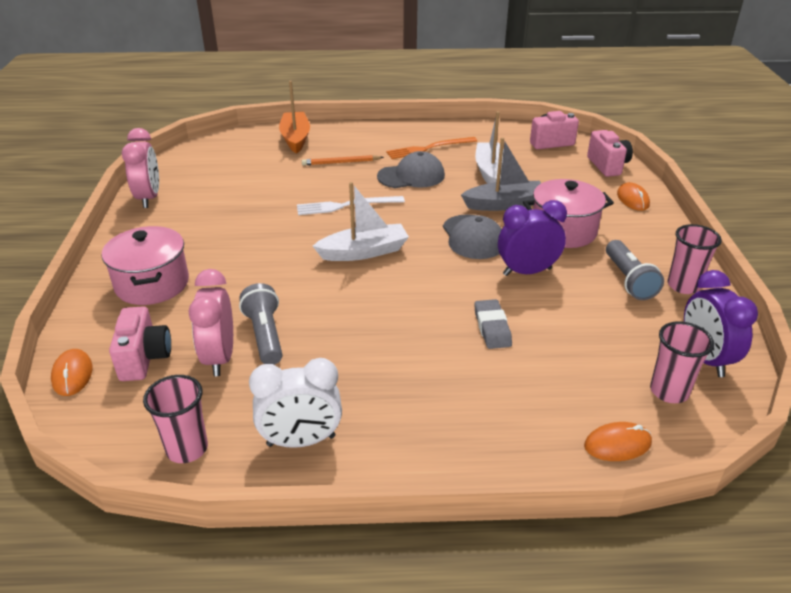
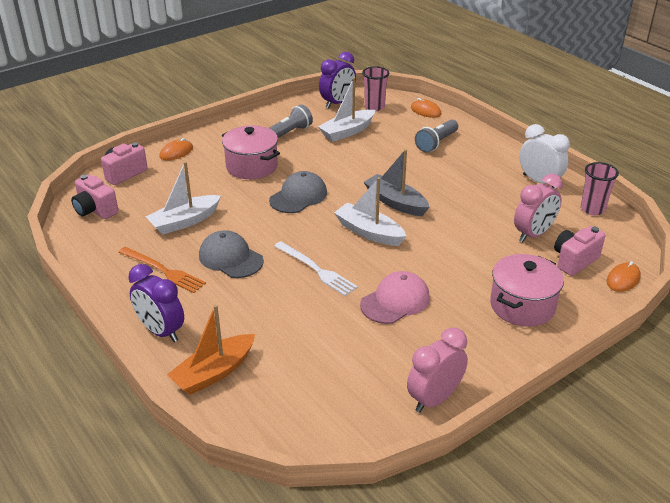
camera: 125 degrees left, 0 degrees up
grey flashlight [239,283,283,365] -> grey flashlight moved to [415,119,458,153]
orange pencil [302,155,384,165] -> none
grey boat [461,137,541,211] -> grey boat moved to [364,149,429,216]
grey eraser [474,299,512,349] -> none
purple clock [498,200,567,276] -> purple clock moved to [128,264,184,342]
pink cup [667,224,722,294] -> none
none -> white boat [318,77,375,142]
none -> pink cap [360,271,430,324]

